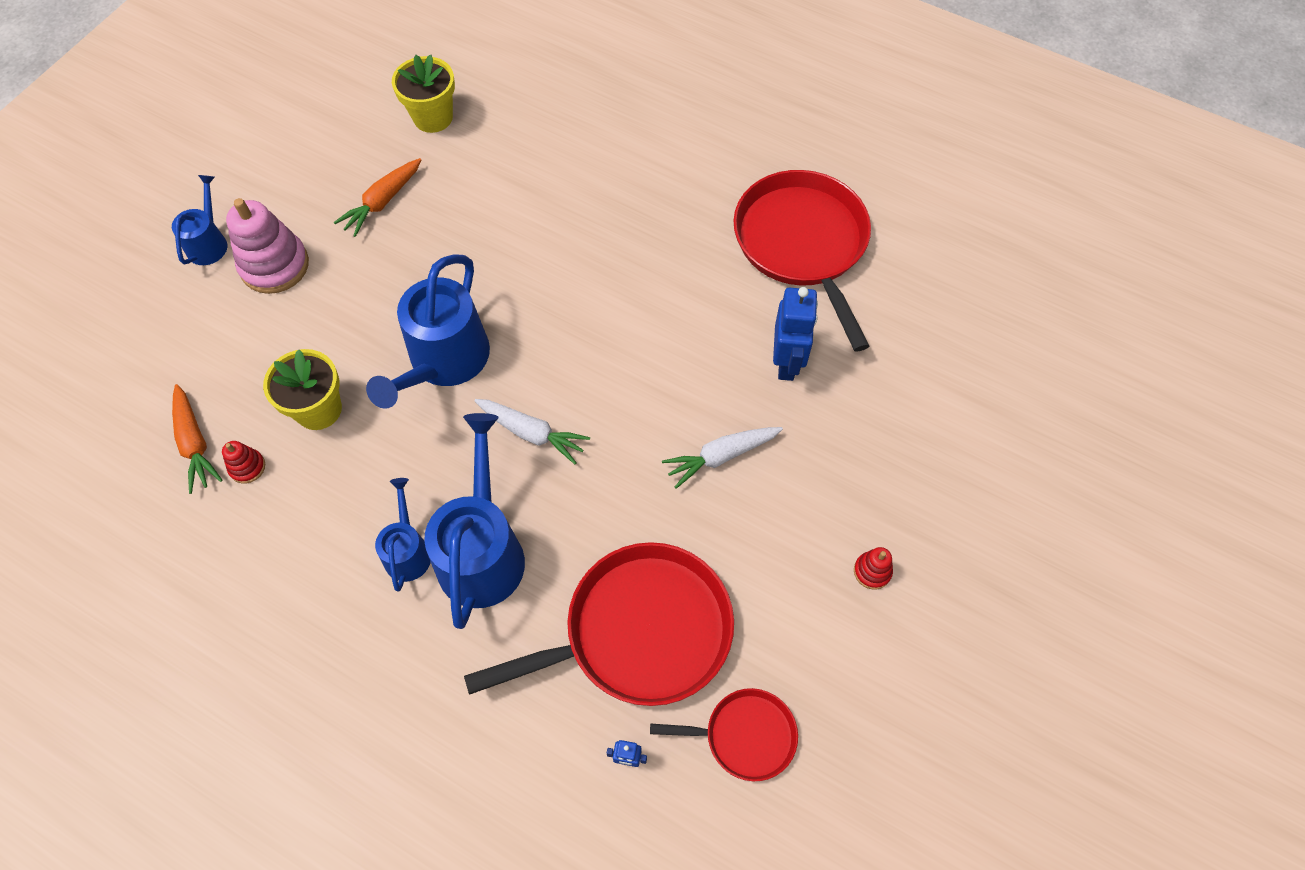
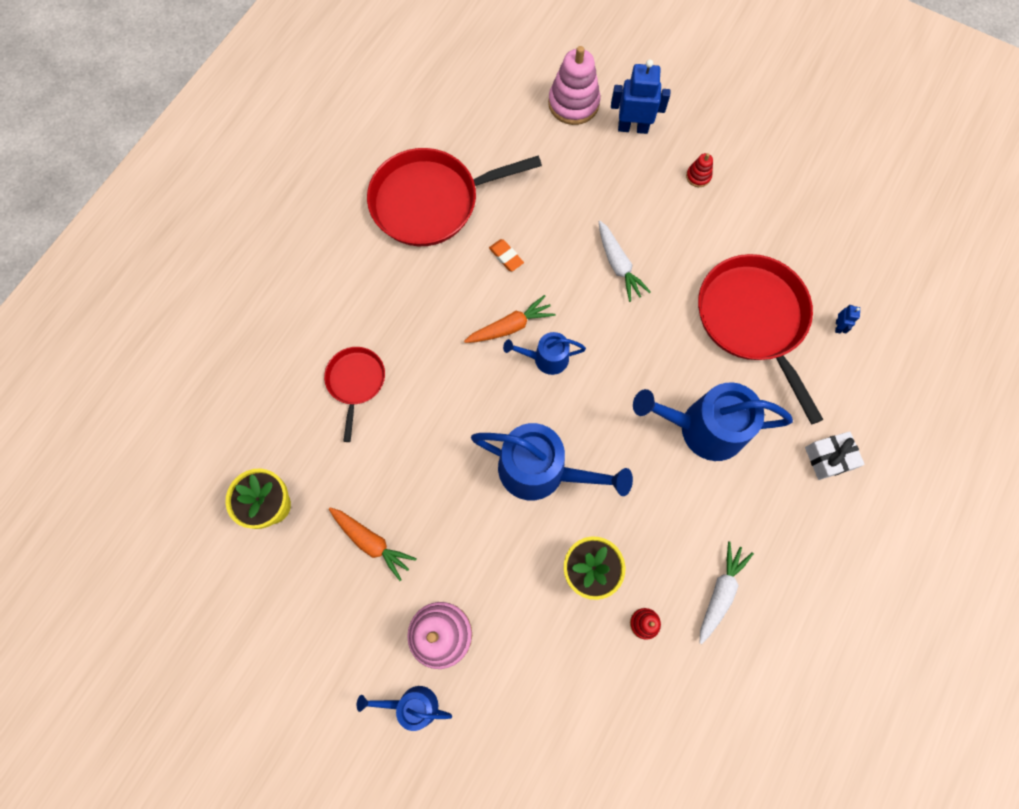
camera: 90 degrees left, 10 degrees up
orange carrot [172,384,223,494] -> orange carrot moved to [464,295,555,343]
blue watering can [375,478,431,592] -> blue watering can moved to [503,332,586,375]
white carrot [474,399,590,464] -> white carrot moved to [700,541,754,644]
red pan [650,688,798,781] -> red pan moved to [324,347,385,442]
blue robot [773,287,818,381] -> blue robot moved to [611,59,671,134]
none -> orange eraser [489,239,524,271]
none -> pink stacking toy [548,46,600,125]
none -> white gift [805,431,865,480]

